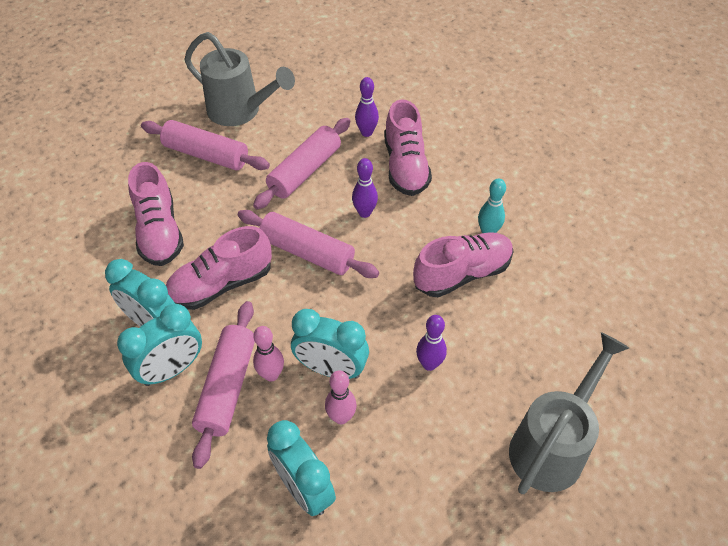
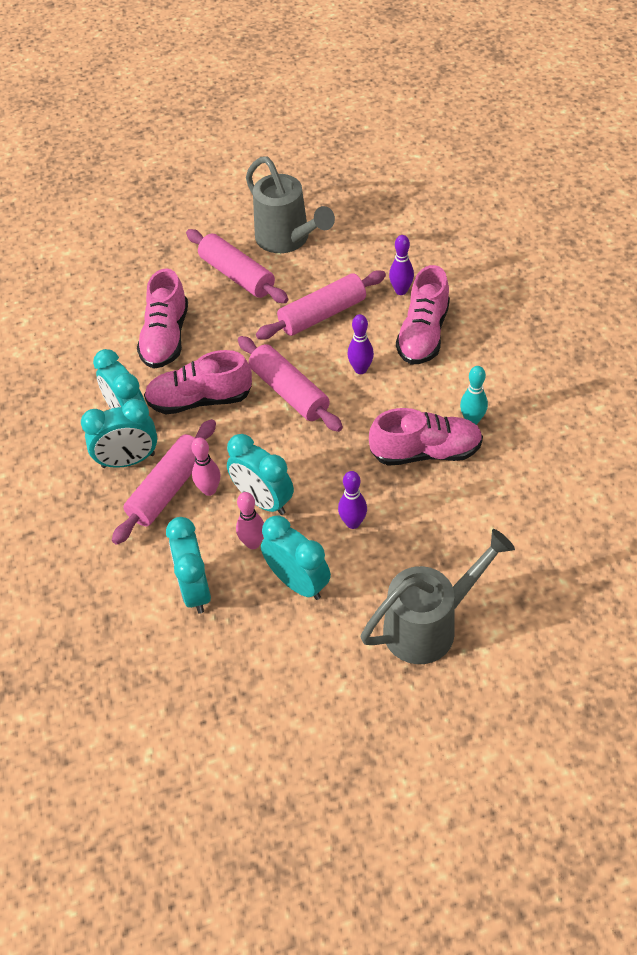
camera: 25 degrees right, 0 degrees up
none -> turquoise clock [261,515,331,600]

